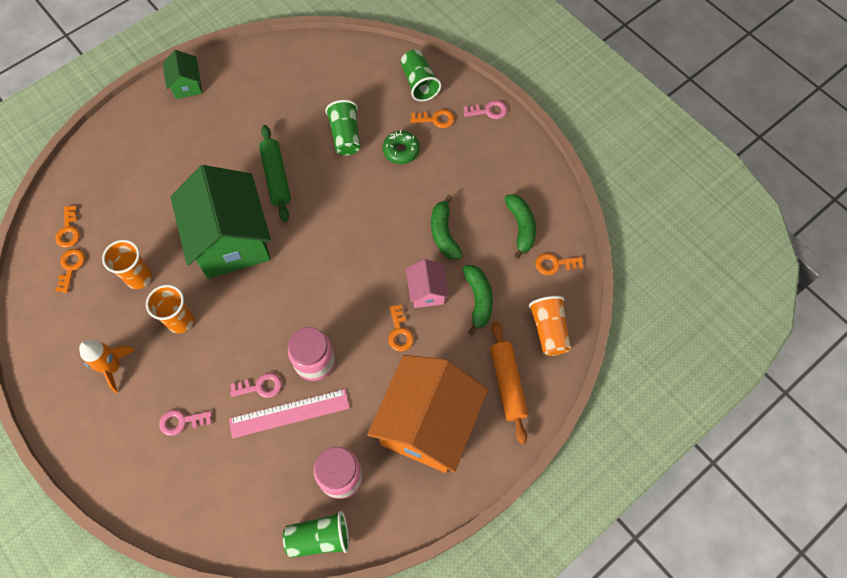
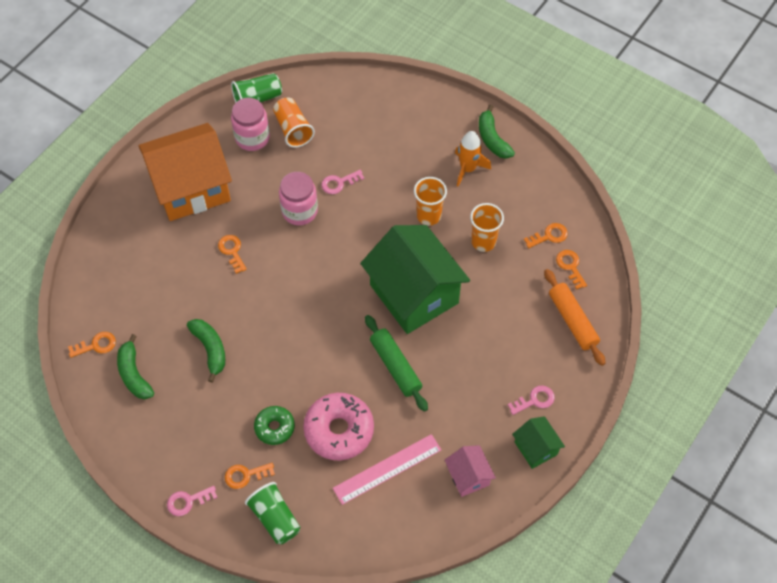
camera: 165 degrees right, 5 degrees down
orange key [55,249,85,293] -> orange key turned 105 degrees counterclockwise [524,223,568,248]
pink key [159,410,212,436] -> pink key moved to [508,385,555,415]
pink ruler [229,389,350,438] -> pink ruler moved to [333,434,441,505]
green cup [325,100,360,156] -> pink donut [303,393,374,460]
orange house [367,355,488,473] -> orange house turned 60 degrees clockwise [138,123,232,221]
pink house [406,259,449,308] -> pink house moved to [445,445,496,497]
green banana [463,265,493,335] -> green banana moved to [479,105,515,159]
orange rolling pin [490,321,528,444] -> orange rolling pin moved to [544,269,605,366]
orange cup [528,296,571,356] -> orange cup moved to [273,98,315,147]

